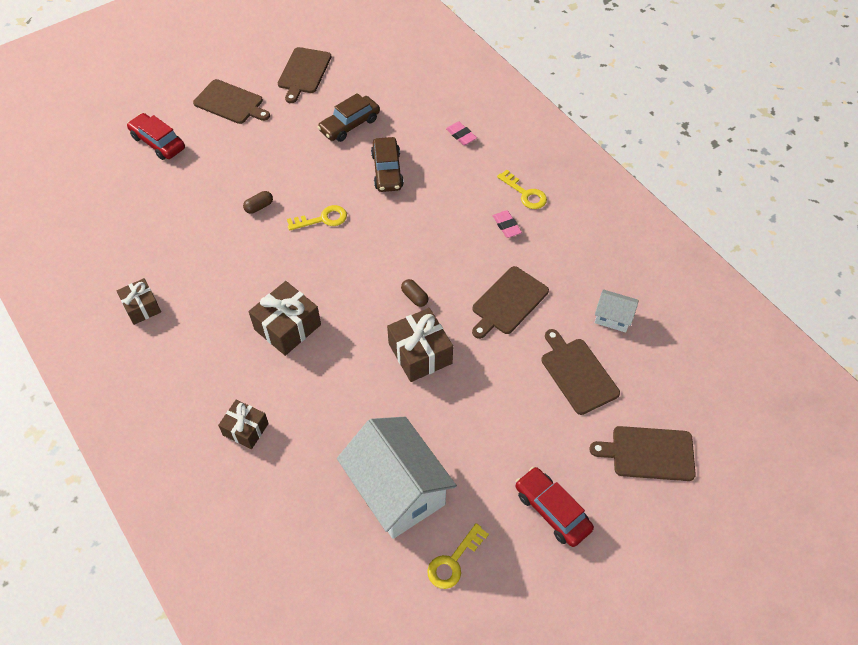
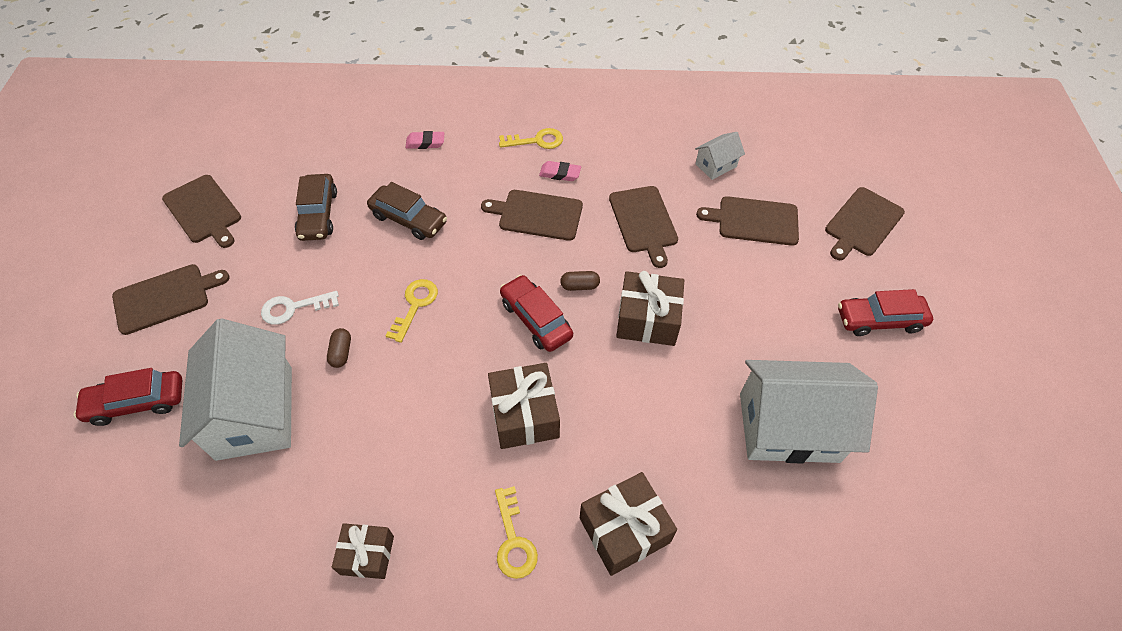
camera: 55 degrees left, 0 degrees up
brown gift [218,400,269,449] -> brown gift [580,472,677,576], size x1.55
yellow key [427,523,489,589] -> yellow key moved to [495,486,538,579]
none -> white house [179,318,292,461]
none -> white key [261,291,339,325]
none -> brown cutting board [481,190,583,241]
none -> red car [500,275,573,352]

